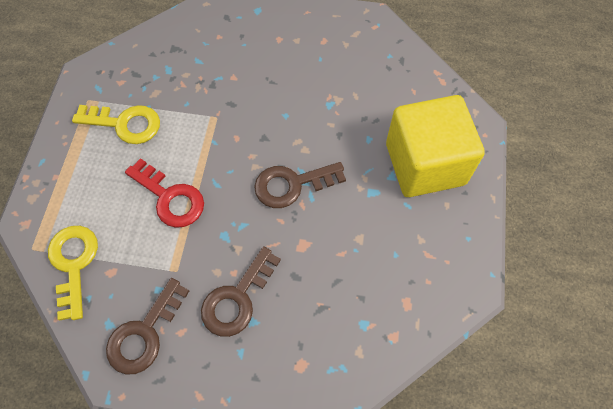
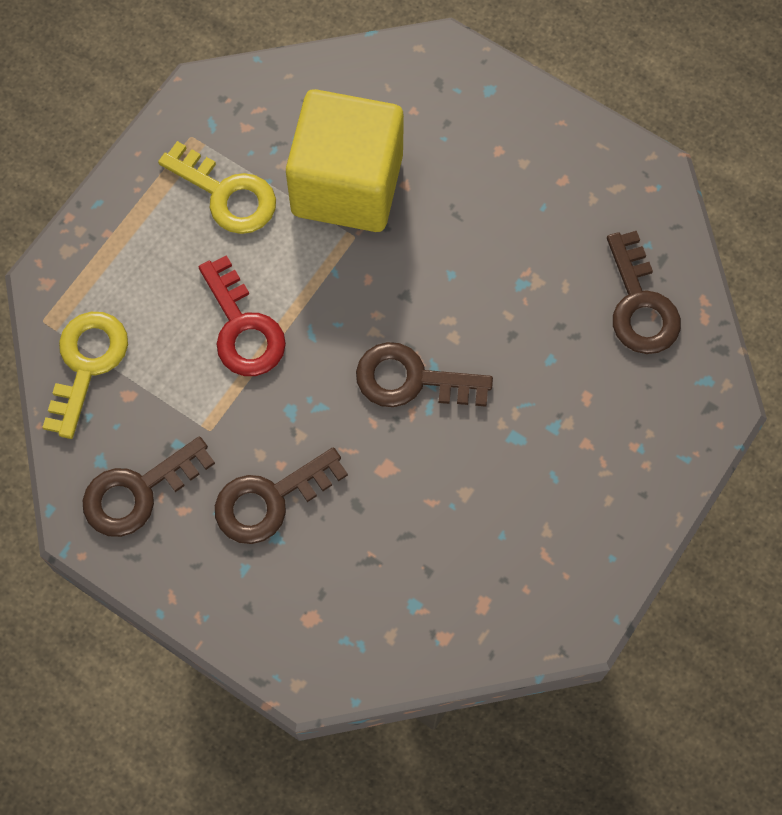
camera: 25 degrees right, 5 degrees up
yellow cube [386,95,485,197] -> yellow cube moved to [286,89,404,232]
none -> brown key [607,231,681,354]

